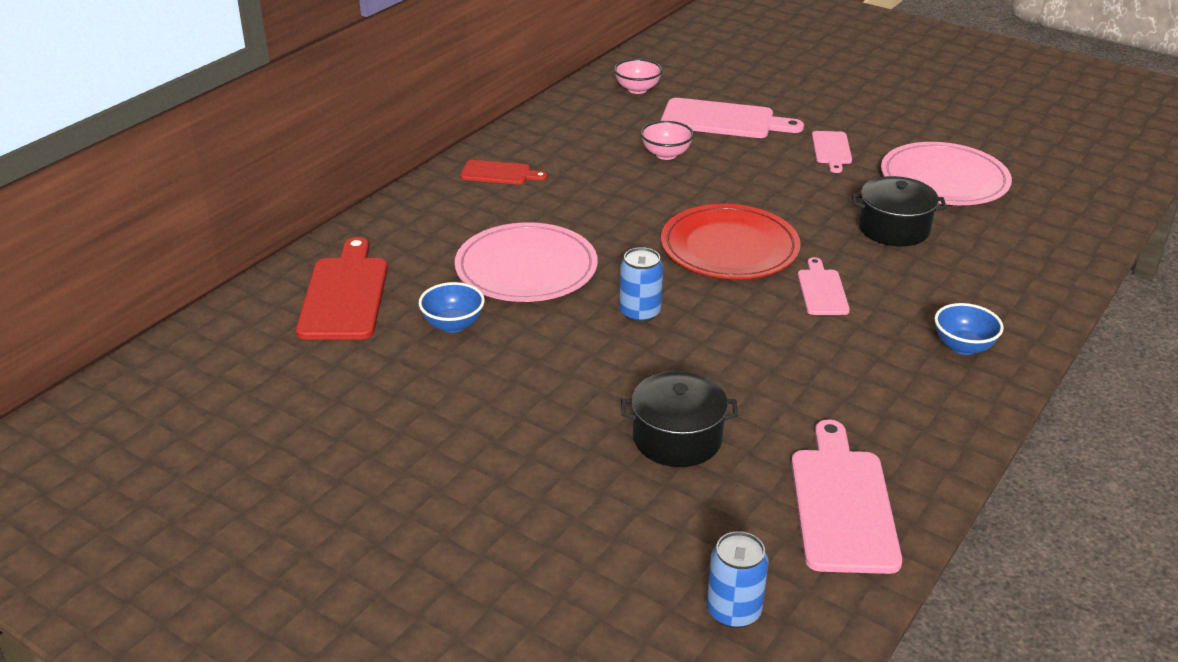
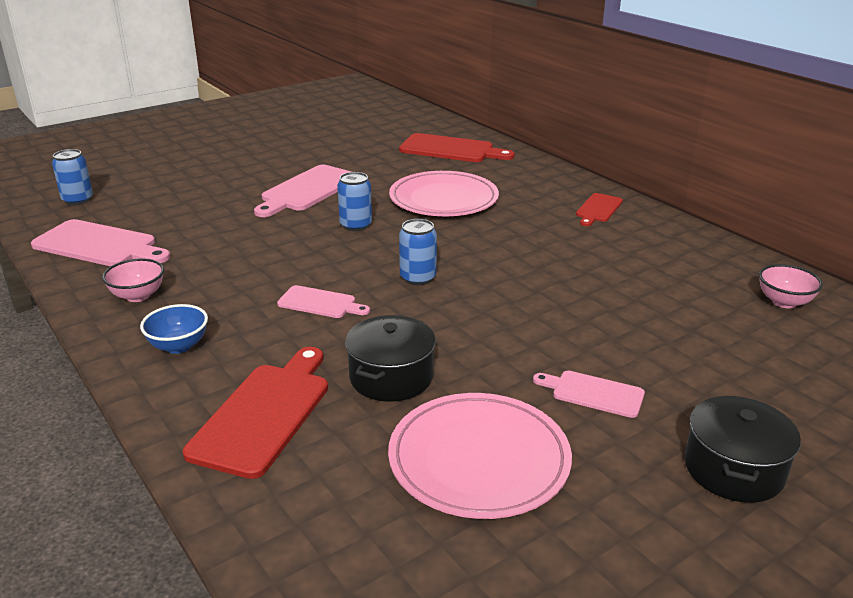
camera: 110 degrees right, 5 degrees down
blue bowl [419,282,485,333] -> none
black pot [621,371,738,467] -> black pot moved to [685,396,801,503]
pink bowl [641,121,694,160] -> pink bowl moved to [102,259,164,302]
pink cutting board [661,98,804,138] -> pink cutting board moved to [254,165,351,217]
red plate [661,204,801,279] -> blue can [399,219,437,286]
none -> red cutting board [183,347,328,479]

